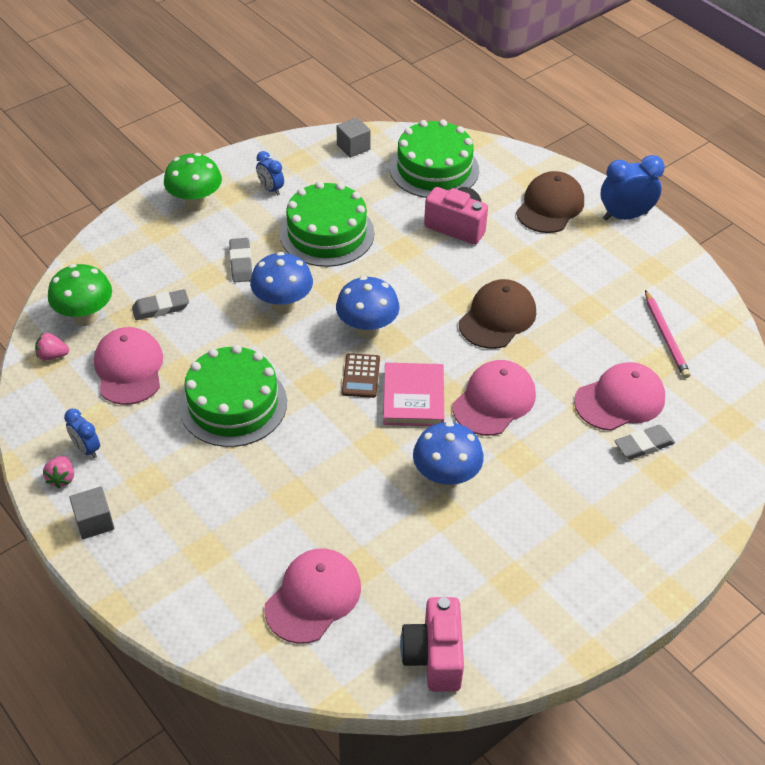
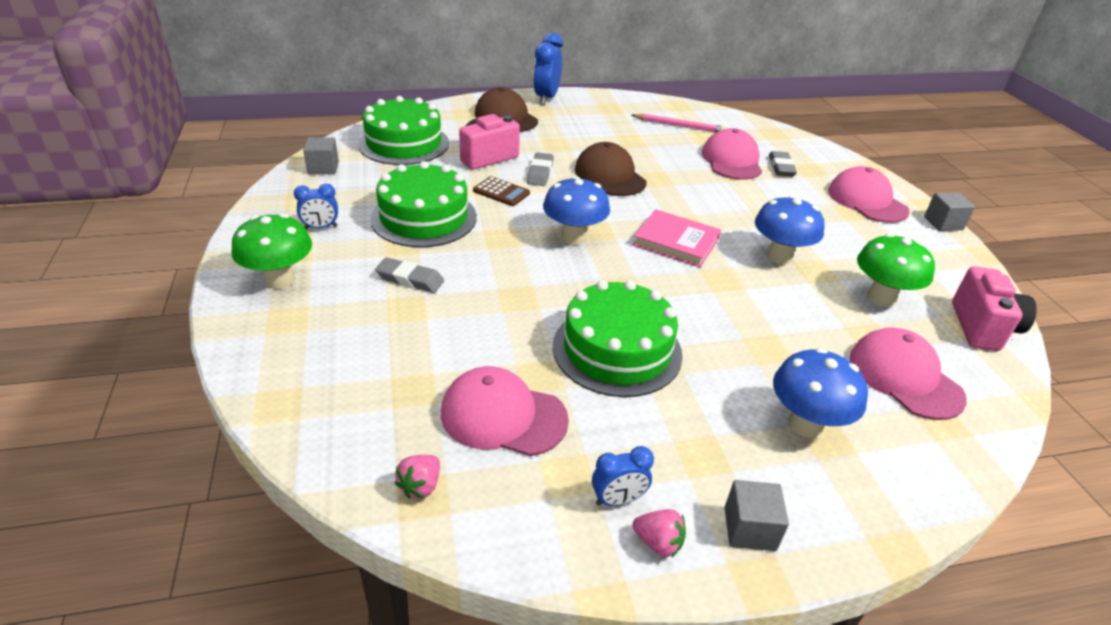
camera: 65 degrees left, 10 degrees down
green mushroom [48,264,112,326] -> green mushroom moved to [857,233,935,307]
grey eraser [132,289,189,320] -> grey eraser moved to [527,152,554,186]
blue mushroom [250,252,313,314] -> blue mushroom moved to [773,348,868,437]
brown calculator [342,353,380,398] -> brown calculator moved to [473,176,530,206]
pink camera [400,597,464,692] -> pink camera turned 105 degrees counterclockwise [952,266,1037,351]
pink cap [452,360,536,436] -> pink cap moved to [828,166,910,223]
none -> grey cube [924,192,975,231]

